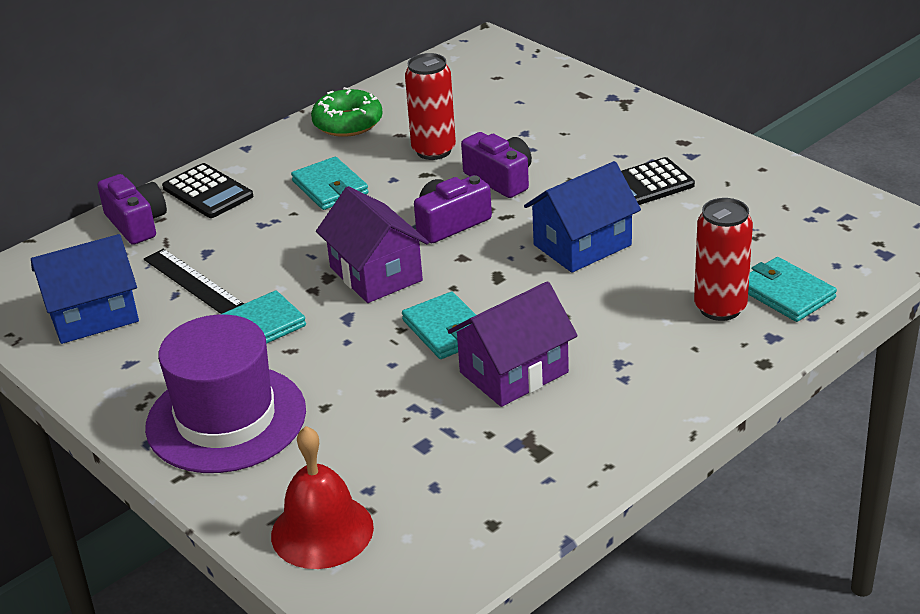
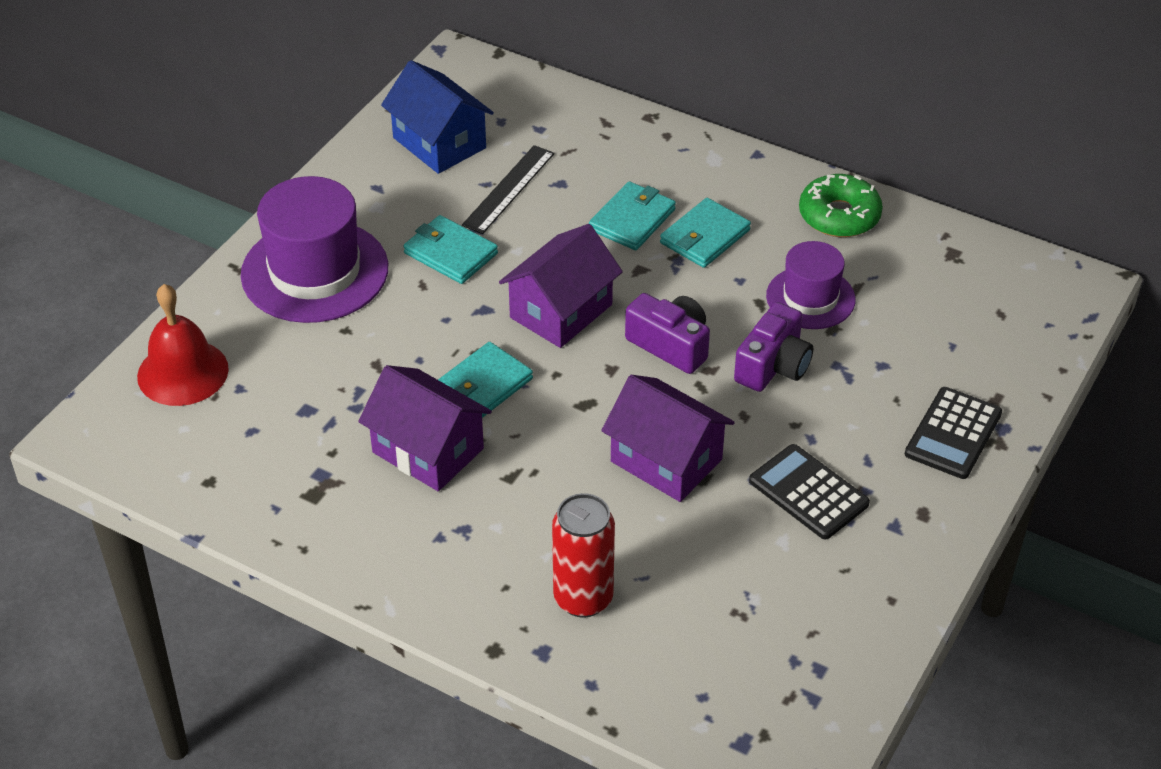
camera: 70 degrees right, 10 degrees up
purple camera [97,174,167,245] -> none
black calculator [162,163,253,218] -> black calculator moved to [905,387,1002,479]
red can [405,53,456,160] -> purple hat [766,241,856,329]
blue house [524,161,641,273] -> purple house [601,375,735,502]
turquoise wallet [748,257,837,322] -> turquoise wallet moved to [589,181,676,250]

